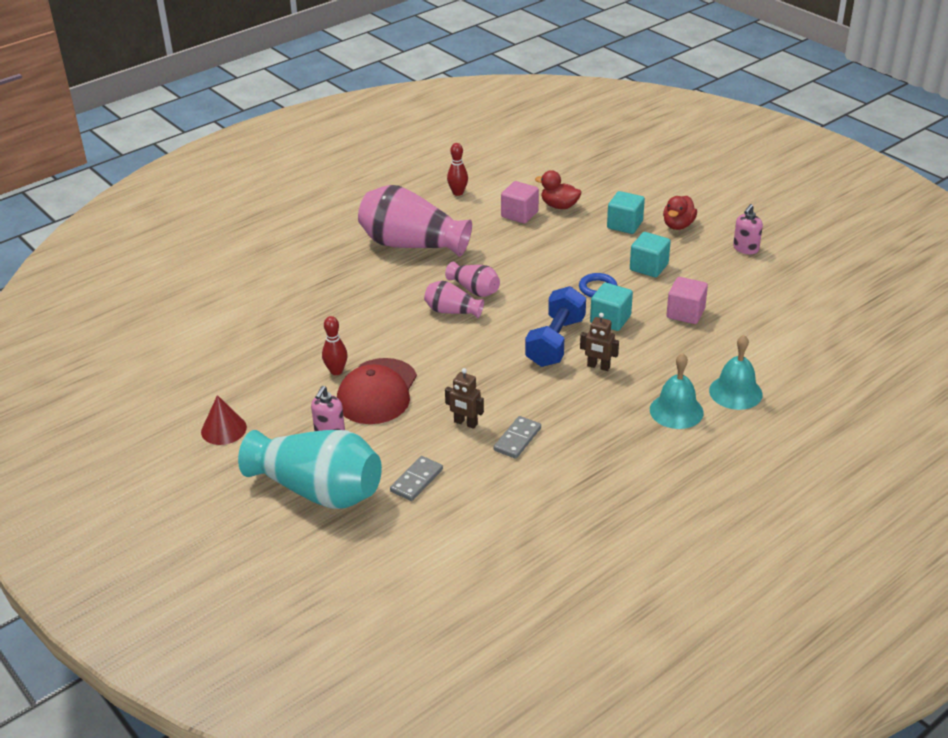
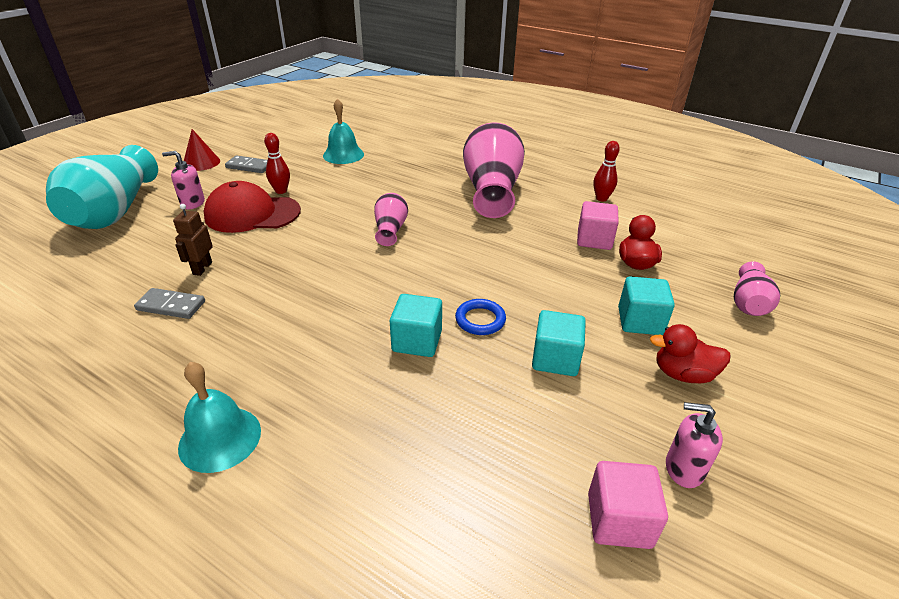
camera: 70 degrees right, 0 degrees up
grey domino [390,456,443,501] -> grey domino moved to [225,155,268,173]
pink vase [445,262,500,297] -> pink vase moved to [734,261,780,316]
blue dumbbell [525,286,586,367] -> none
brown robot [580,313,619,371] -> none
pink cube [667,277,708,324] -> pink cube moved to [588,461,668,549]
turquoise bell [709,335,762,410] -> turquoise bell moved to [323,98,364,164]

